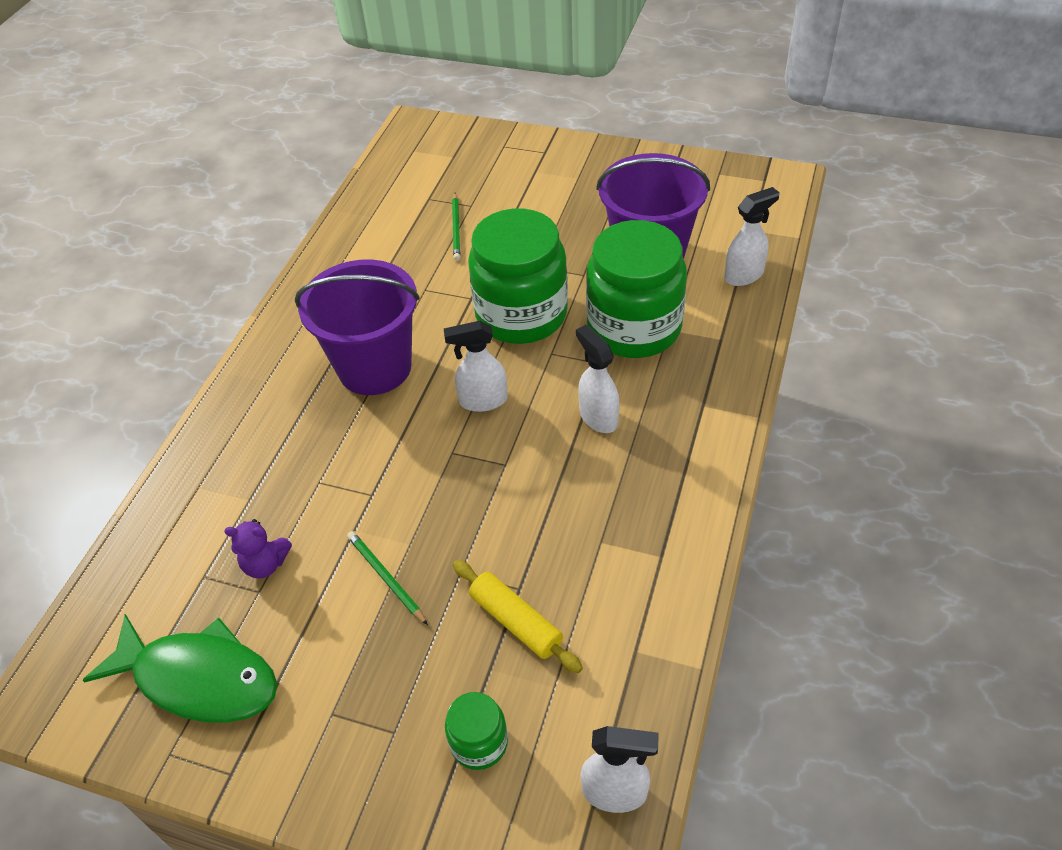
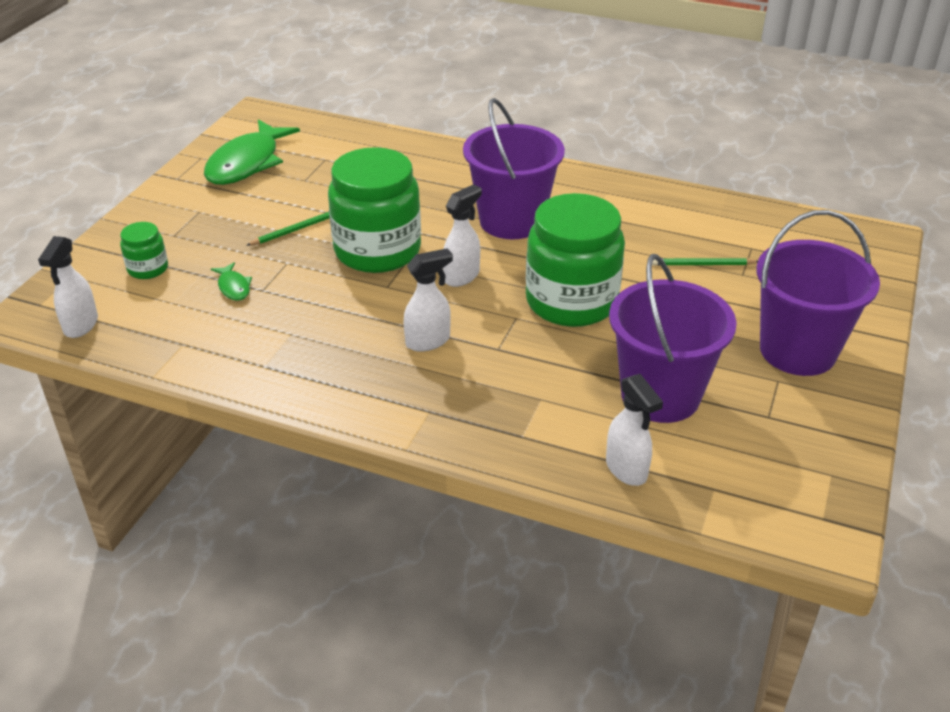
camera: 90 degrees right, 10 degrees down
purple teddy bear [224,519,292,579] -> none
white spray bottle [444,321,508,412] -> white spray bottle turned 45 degrees clockwise [443,184,482,287]
yellow rolling pin [453,560,583,673] -> green fish [211,262,252,301]
green jar [586,220,687,358] -> green jar moved to [328,147,421,273]
none -> purple bucket [756,210,880,376]

